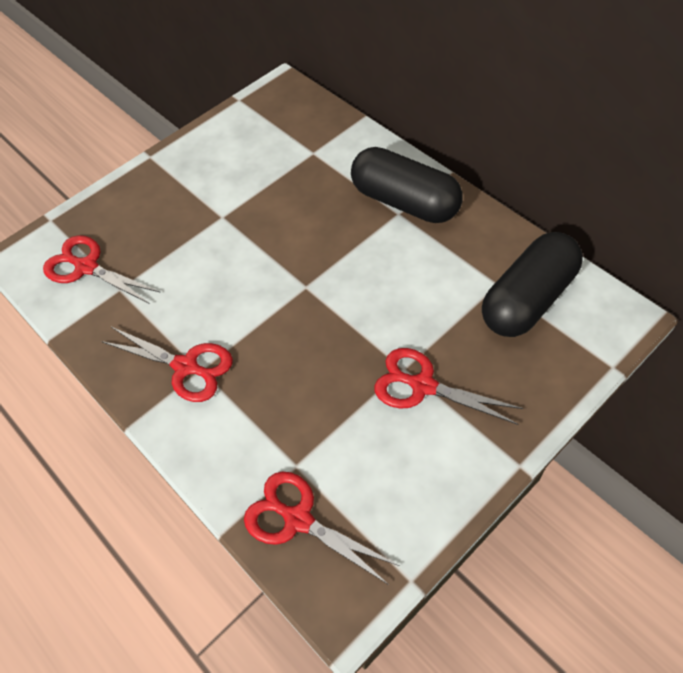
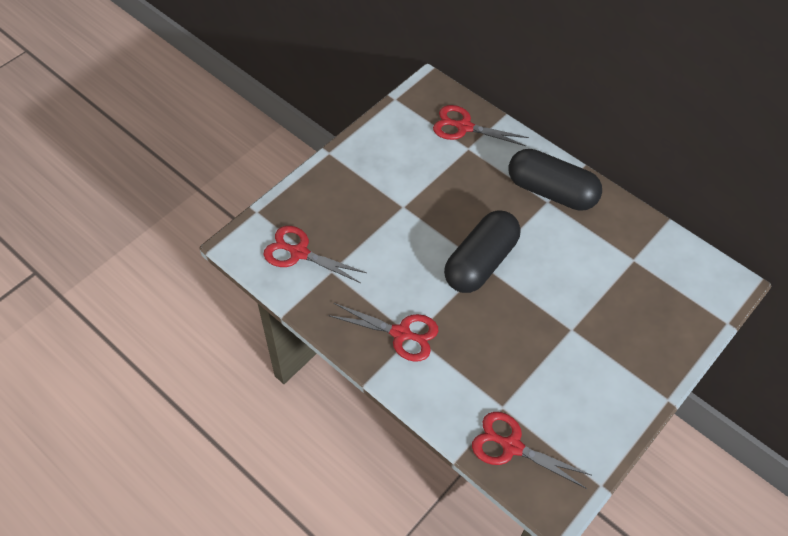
camera: 10 degrees left, 0 degrees up
red scissors [374,348,523,425] -> red scissors moved to [433,105,529,146]
black capsule [482,232,583,337] -> black capsule moved to [444,210,521,293]

